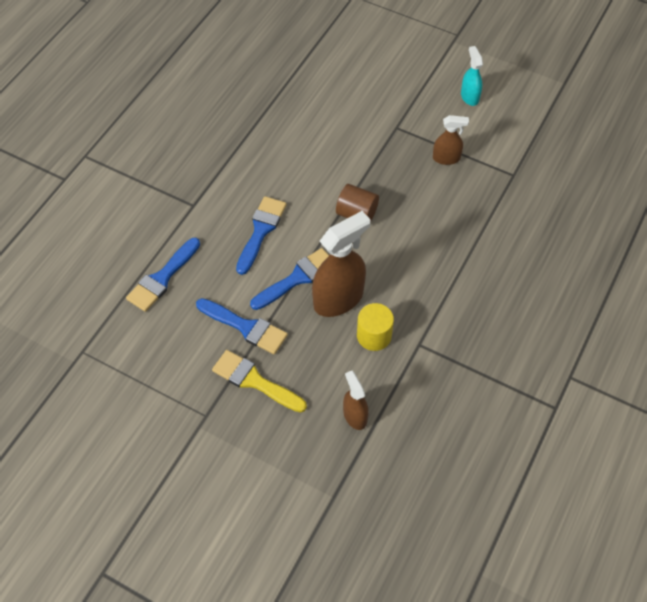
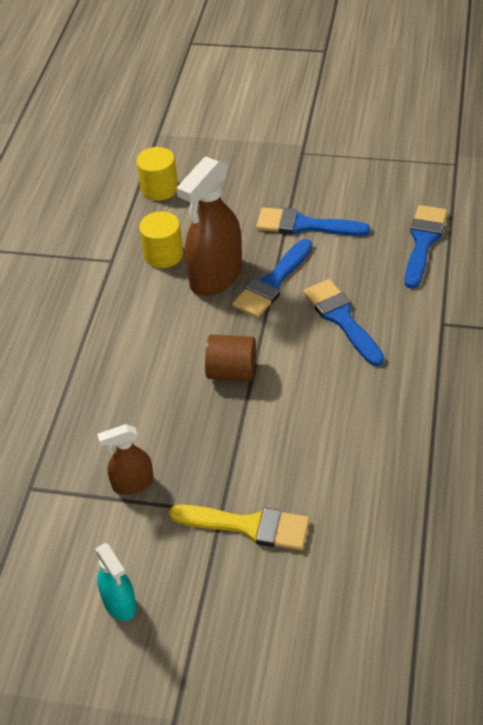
camera: 165 degrees right, 10 degrees down
yellow brush [212,350,307,413] -> yellow brush moved to [169,504,309,550]
blue brush [236,196,287,275] -> blue brush turned 150 degrees clockwise [303,279,384,366]
brown spray bottle [343,371,369,430] -> yellow cylinder [136,147,178,201]

